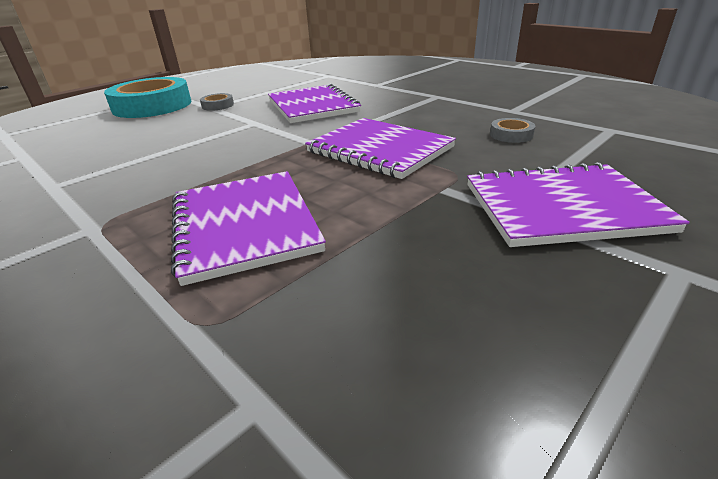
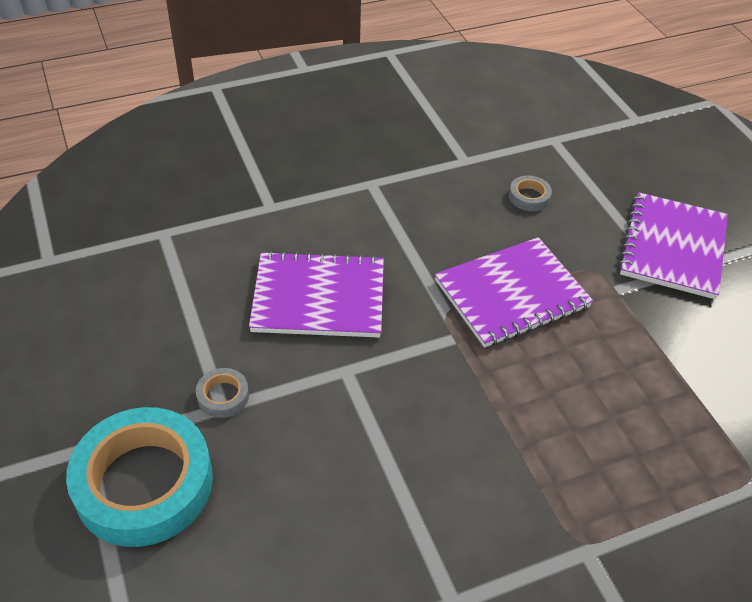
camera: 70 degrees left, 15 degrees up
purple notebook [171,171,326,286] -> none

